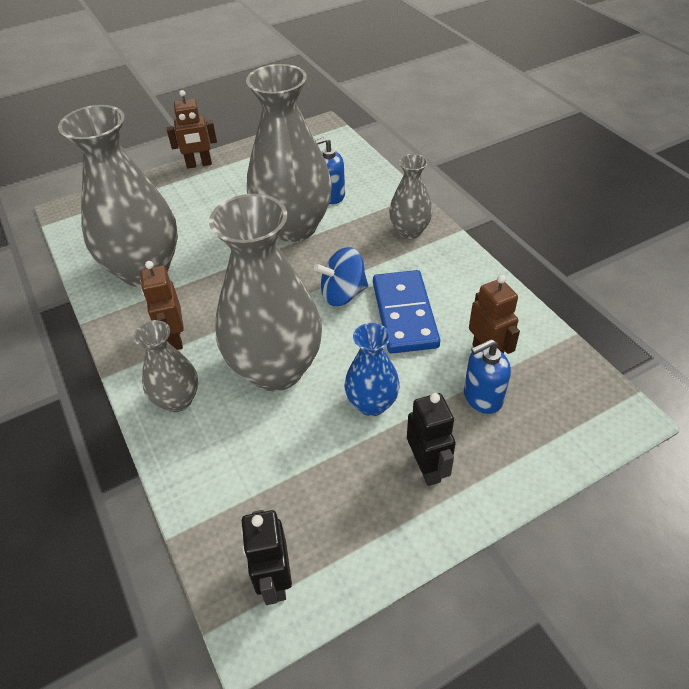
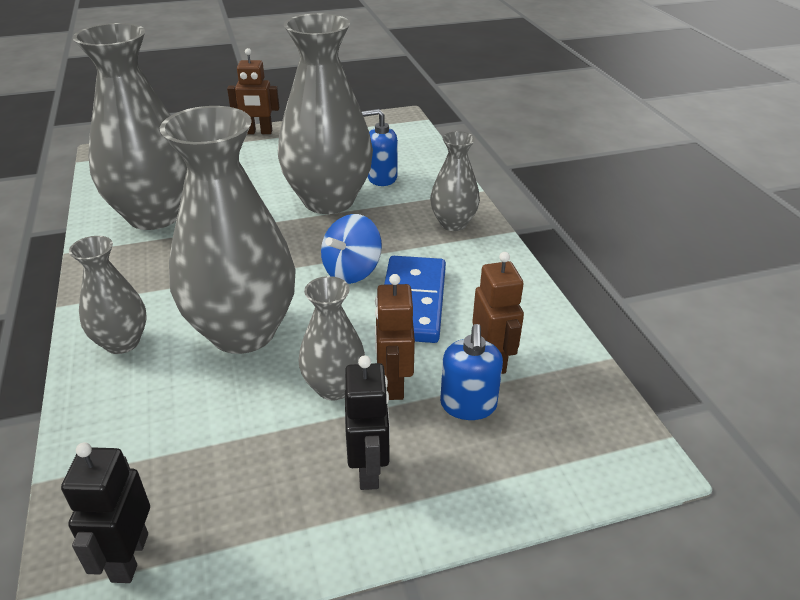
camera: 10 degrees right, 10 degrees down
brown robot [140,261,184,350] -> brown robot moved to [375,274,415,400]
blue spinning top [314,247,368,306] -> blue spinning top turned 45 degrees counterclockwise [321,214,382,284]
blue vase [345,323,400,416] -> grey vase [298,276,365,400]
blue soap dispenser [464,339,511,414] -> blue soap dispenser turned 75 degrees counterclockwise [440,324,503,420]

